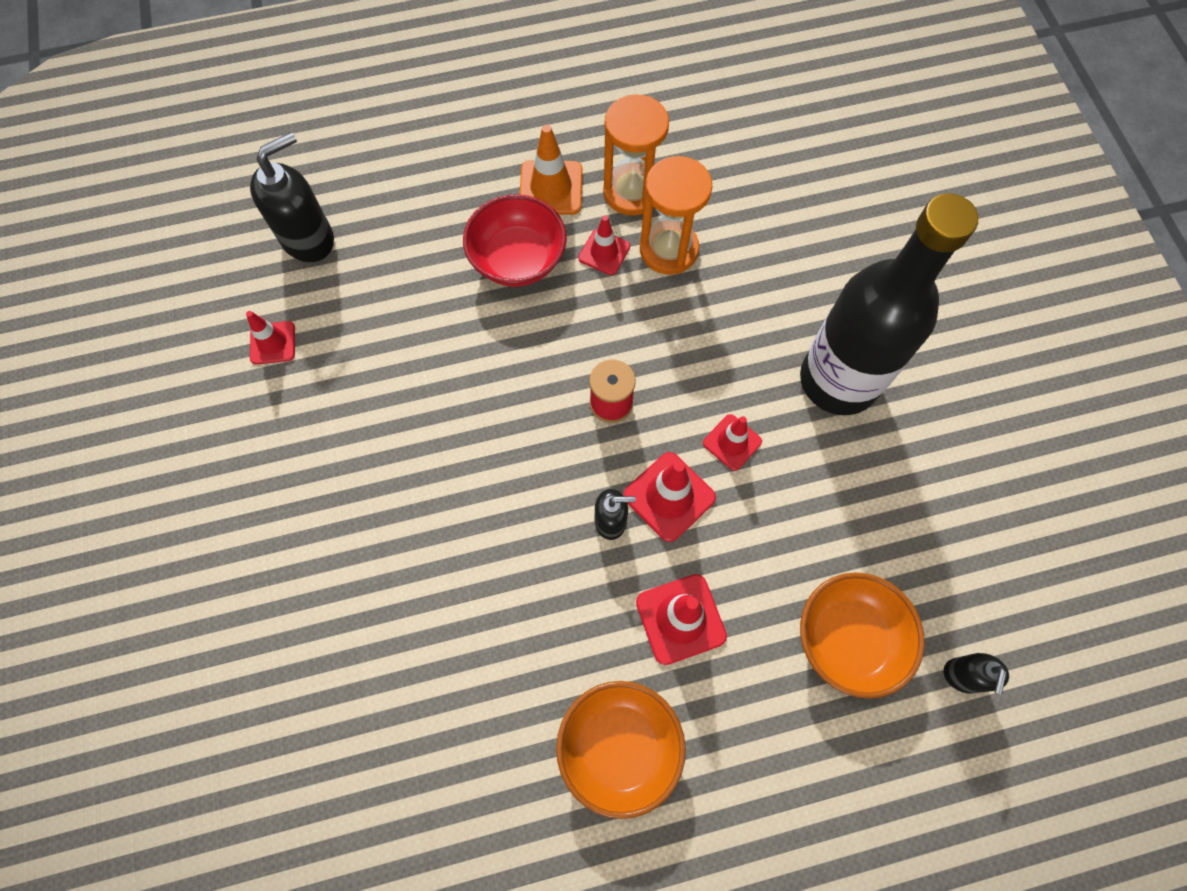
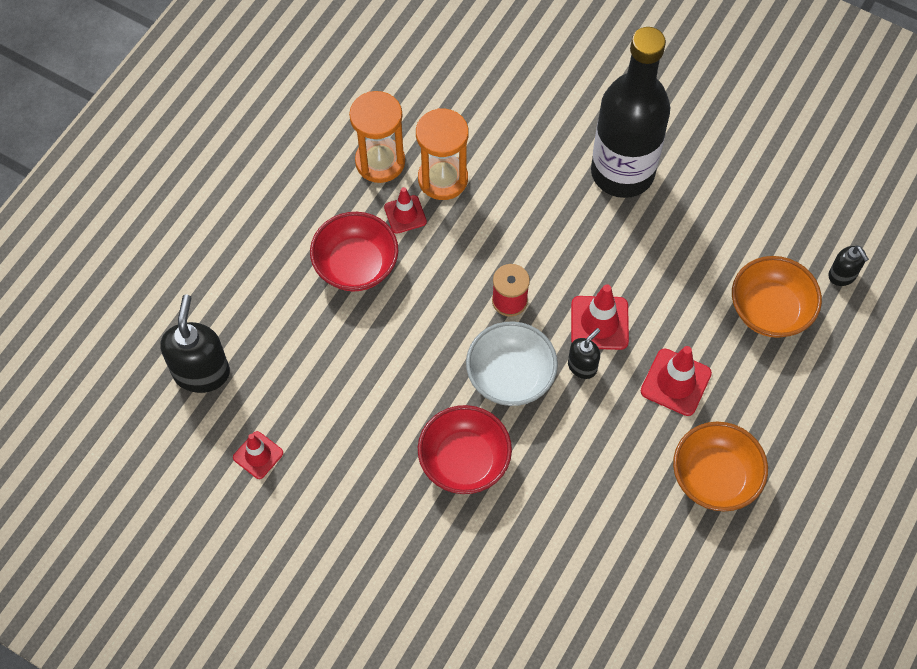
camera: 45 degrees left, 5 degrees down
orange traffic cone [520,125,583,215] -> none
red traffic cone [703,414,762,471] -> none
none -> red bowl [418,405,512,494]
none -> white bowl [466,321,558,406]

